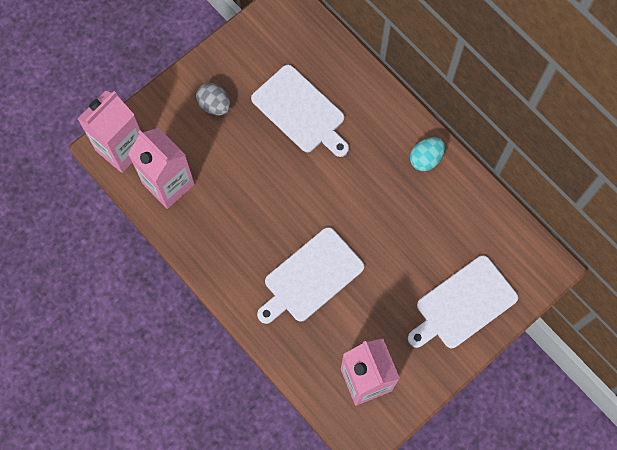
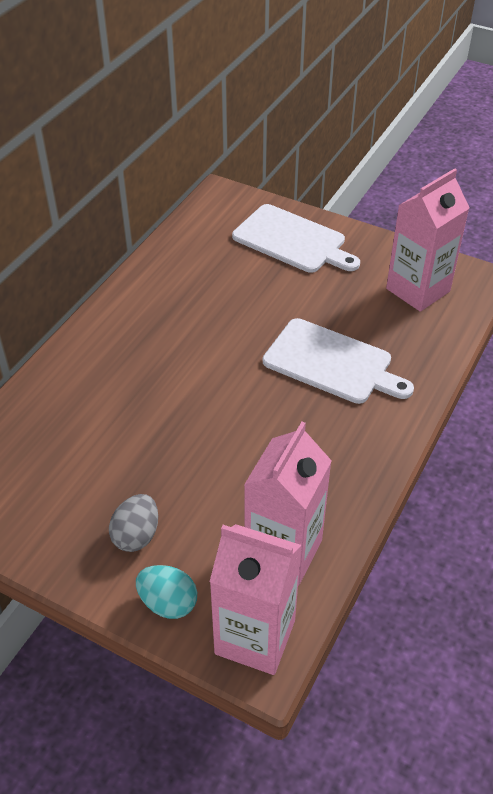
camera: 110 degrees left, 25 degrees down
white cutting board [251,65,349,157] -> none
turquoise egg [410,137,445,171] -> turquoise egg moved to [136,565,197,619]

